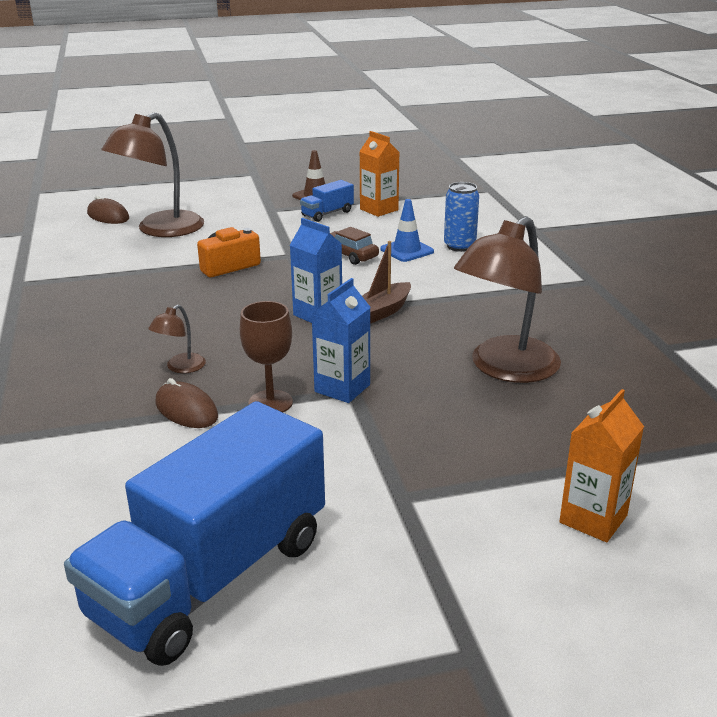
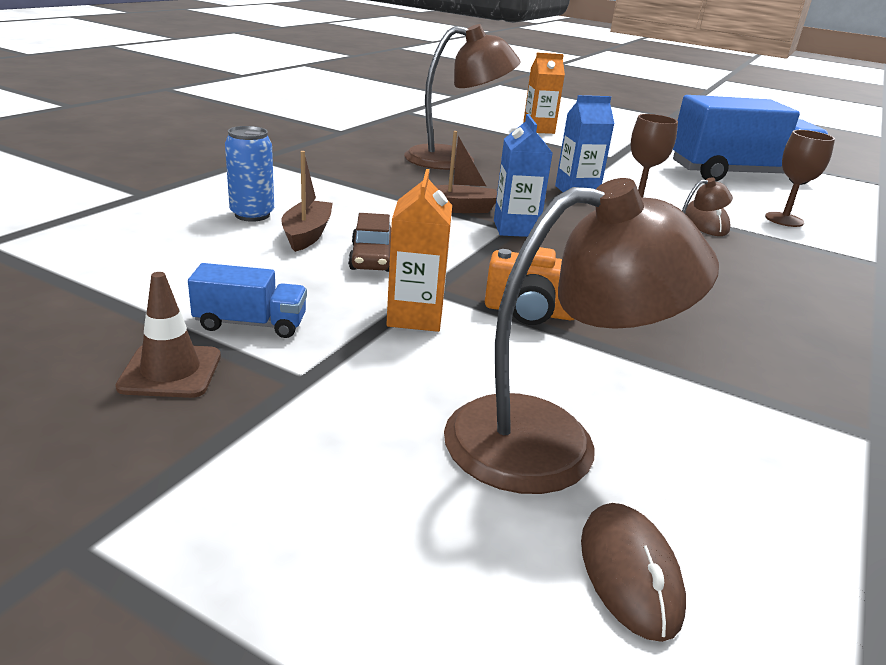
camera: 140 degrees left, 0 degrees up
orange carton [359,131,400,217] -> orange carton moved to [386,169,452,332]
blue traffic cone [380,199,434,262] -> brown boat [281,151,333,252]
none -> brown goblet [765,130,835,227]

